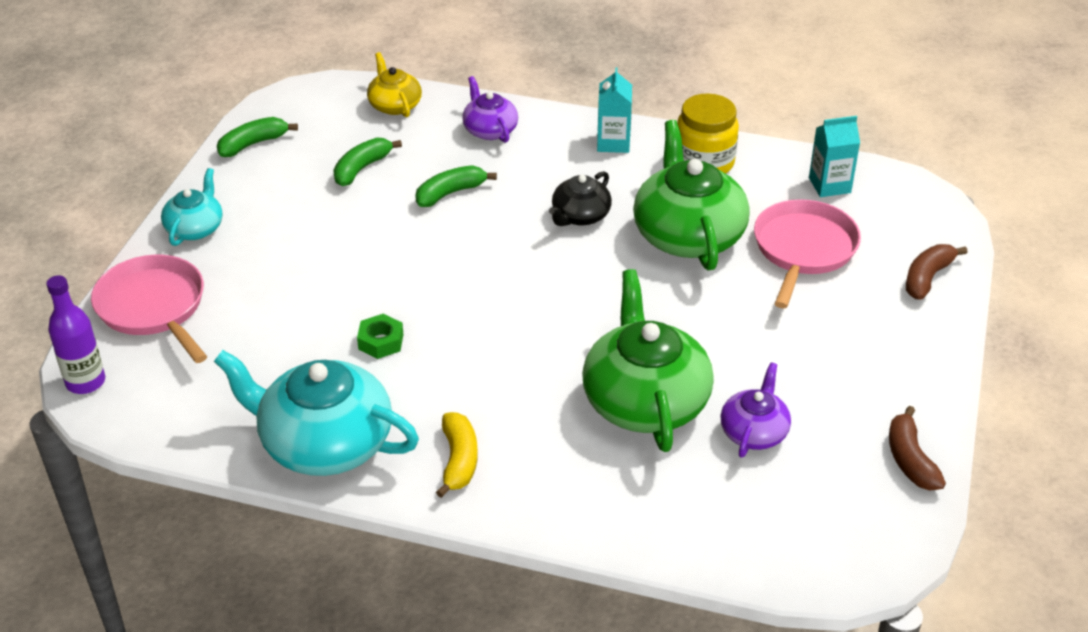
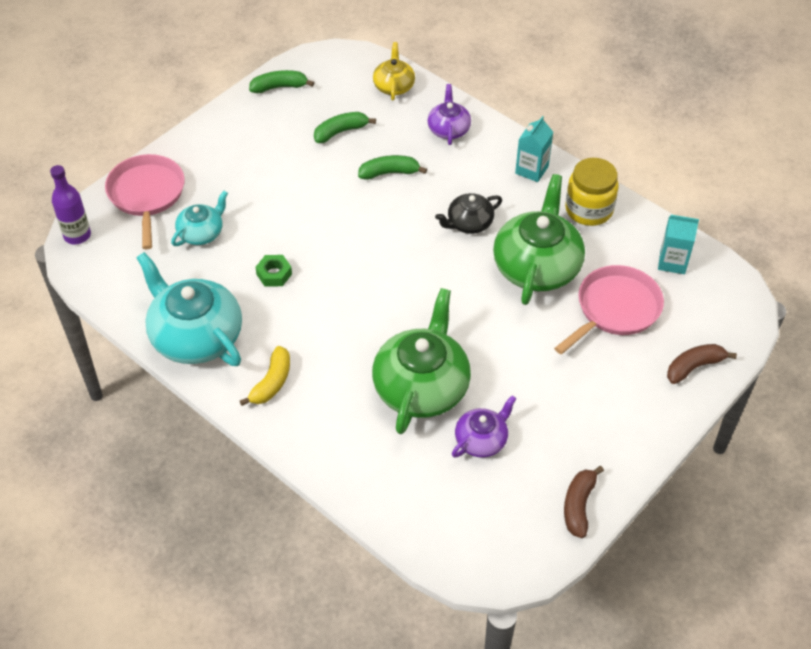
camera: 25 degrees right, 10 degrees up
turquoise teapot [161,168,223,246] -> turquoise teapot moved to [171,191,228,246]

